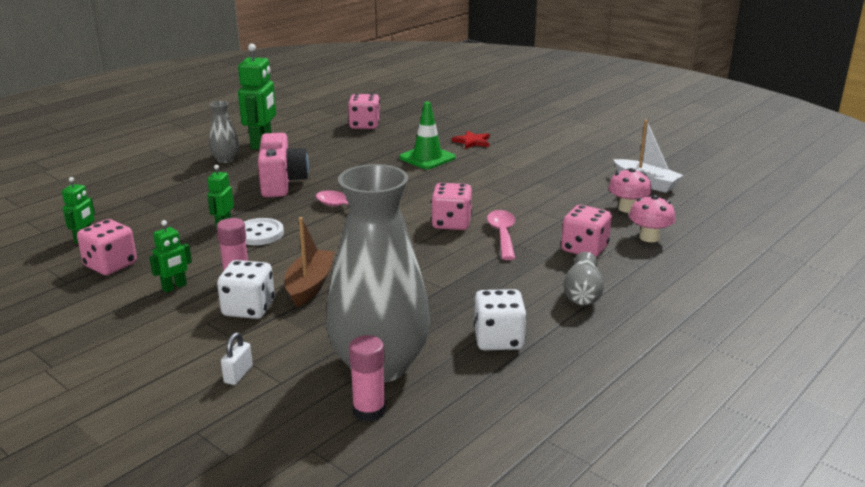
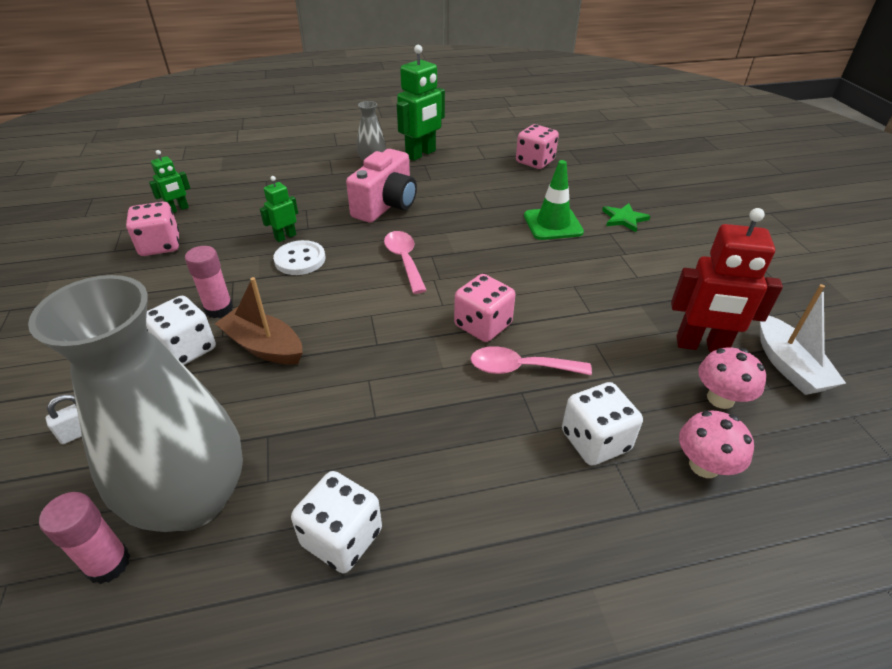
camera: 35 degrees right, 15 degrees up
green robot [149,220,192,293] -> none
brown boat [284,217,334,307] -> brown boat turned 105 degrees counterclockwise [215,277,303,365]
red star [452,130,490,149] -> green star [602,203,650,232]
pink spoon [487,210,515,260] -> pink spoon turned 120 degrees counterclockwise [470,346,592,375]
pink dice [561,205,612,257] -> white dice [562,382,643,466]
grey vase [563,252,604,306] -> none
none -> red robot [671,208,783,352]

